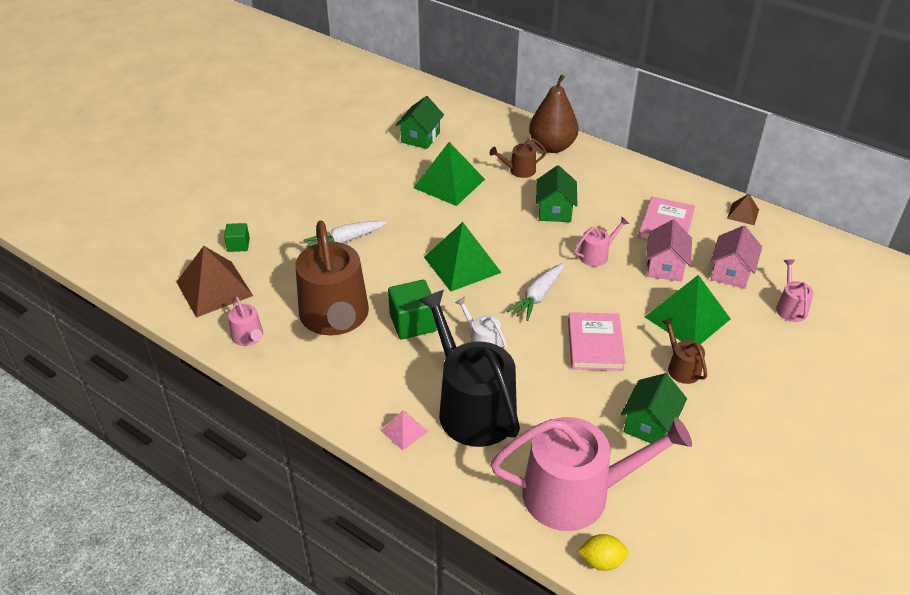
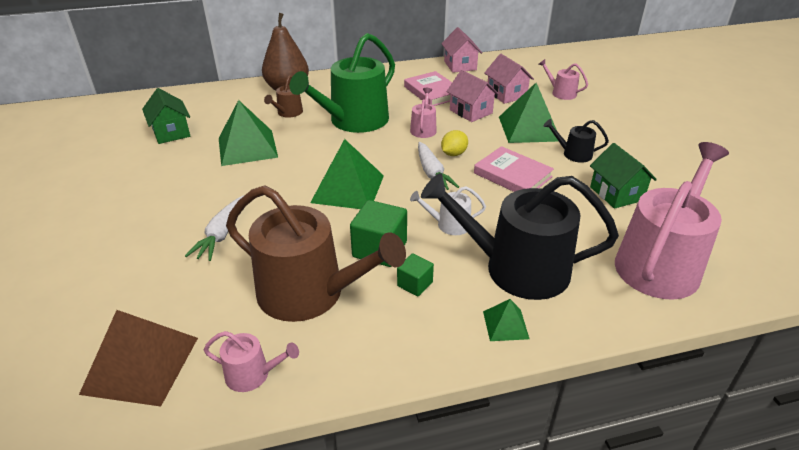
camera: 50 degrees left, 5 degrees down
green cube [224,223,250,252] -> green cube moved to [397,253,434,297]
pink pyramid [380,410,428,451] -> green pyramid [483,299,529,341]
green house [536,165,578,222] -> green watering can [290,33,395,133]
yellow lemon [577,534,629,571] -> yellow lemon moved to [441,130,468,156]
brown watering can [662,318,707,384] -> black watering can [543,119,609,163]
brown pyramid [727,194,759,225] -> pink house [441,27,482,73]

